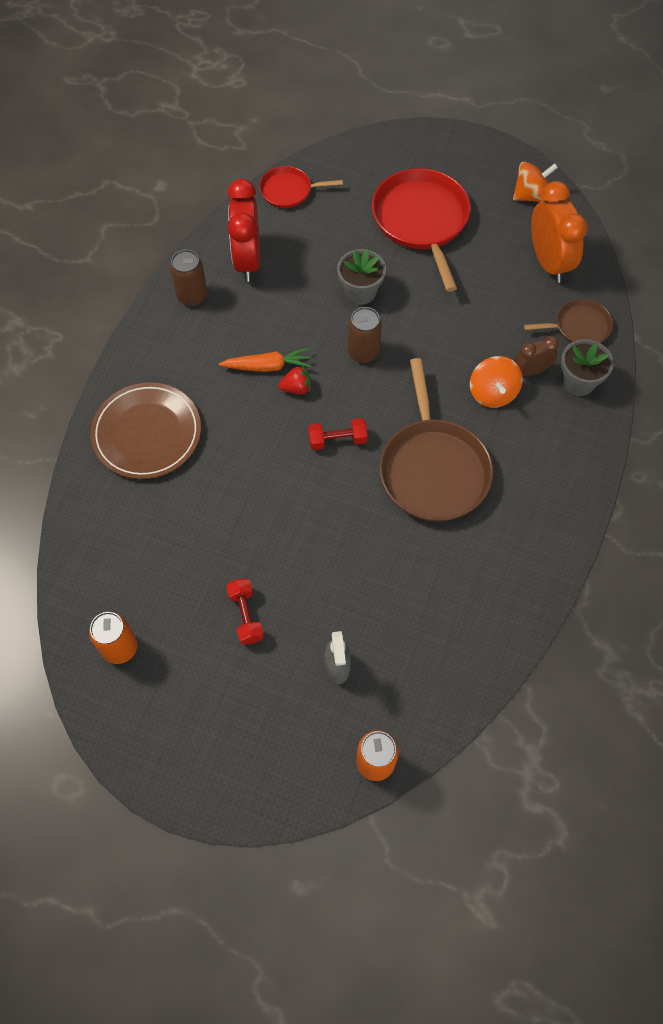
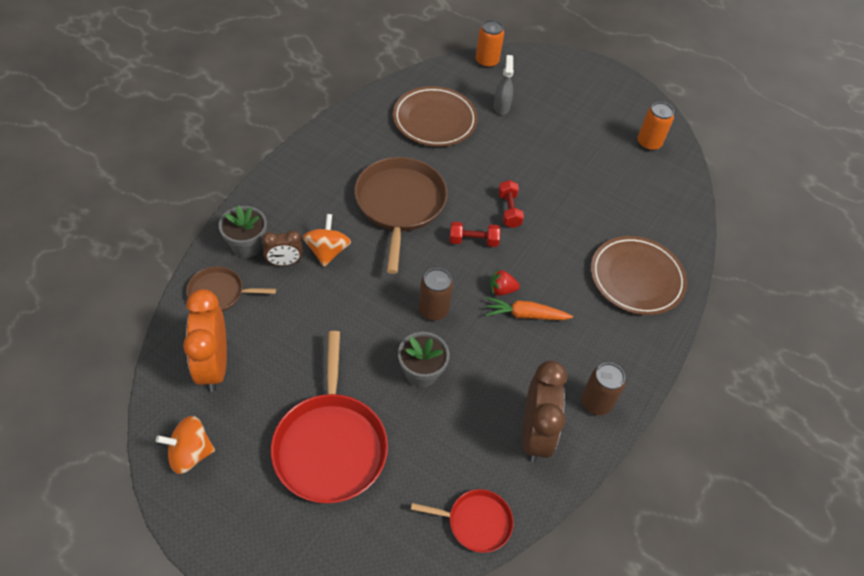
camera: 175 degrees left, 10 degrees down
red dumbbell [226,579,264,645] -> red dumbbell moved to [498,180,524,228]
red clock [227,179,260,282] -> brown clock [522,361,567,462]
none -> brown plate [393,86,478,147]

